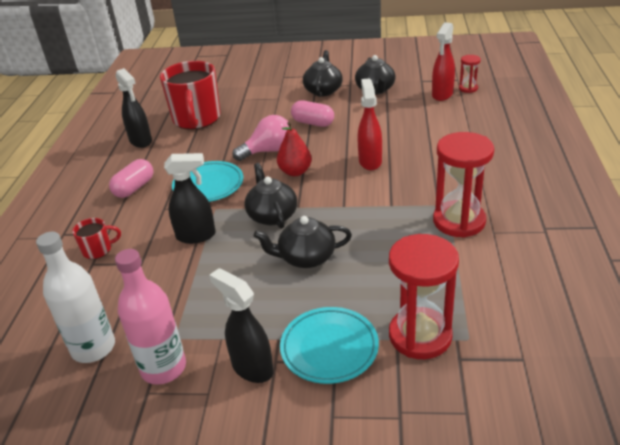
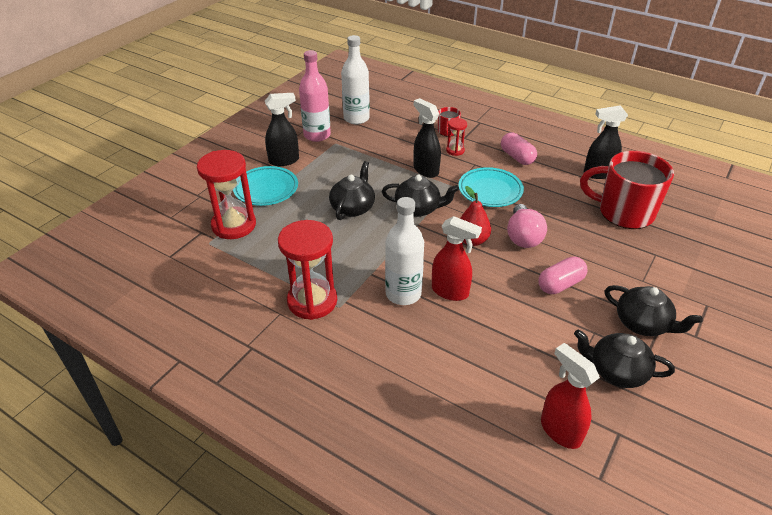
camera: 115 degrees right, 5 degrees up
black spray bottle [164,153,216,244] -> black spray bottle turned 120 degrees clockwise [414,98,441,178]
red hourglass [459,55,481,93] -> red hourglass moved to [446,118,467,156]
none -> white bottle [385,197,424,305]

